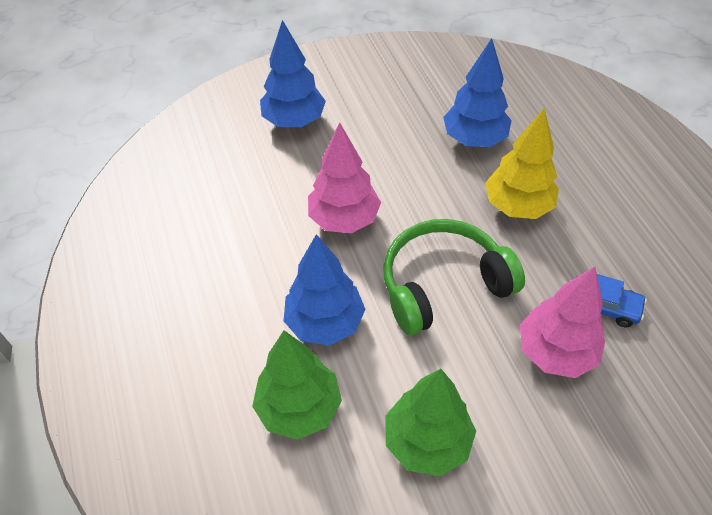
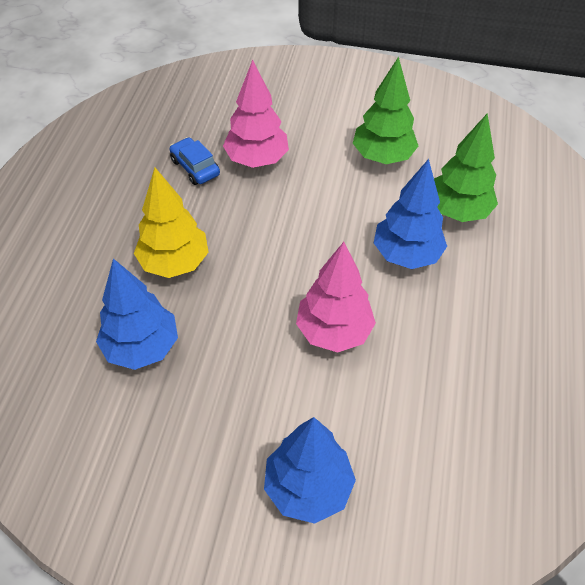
camera: 150 degrees left, 0 degrees up
green headphones [383,219,525,335] -> none

